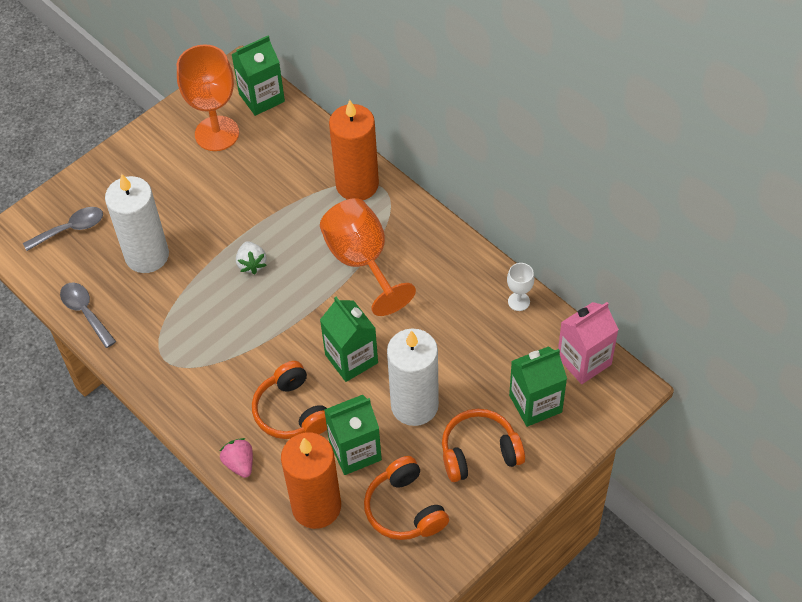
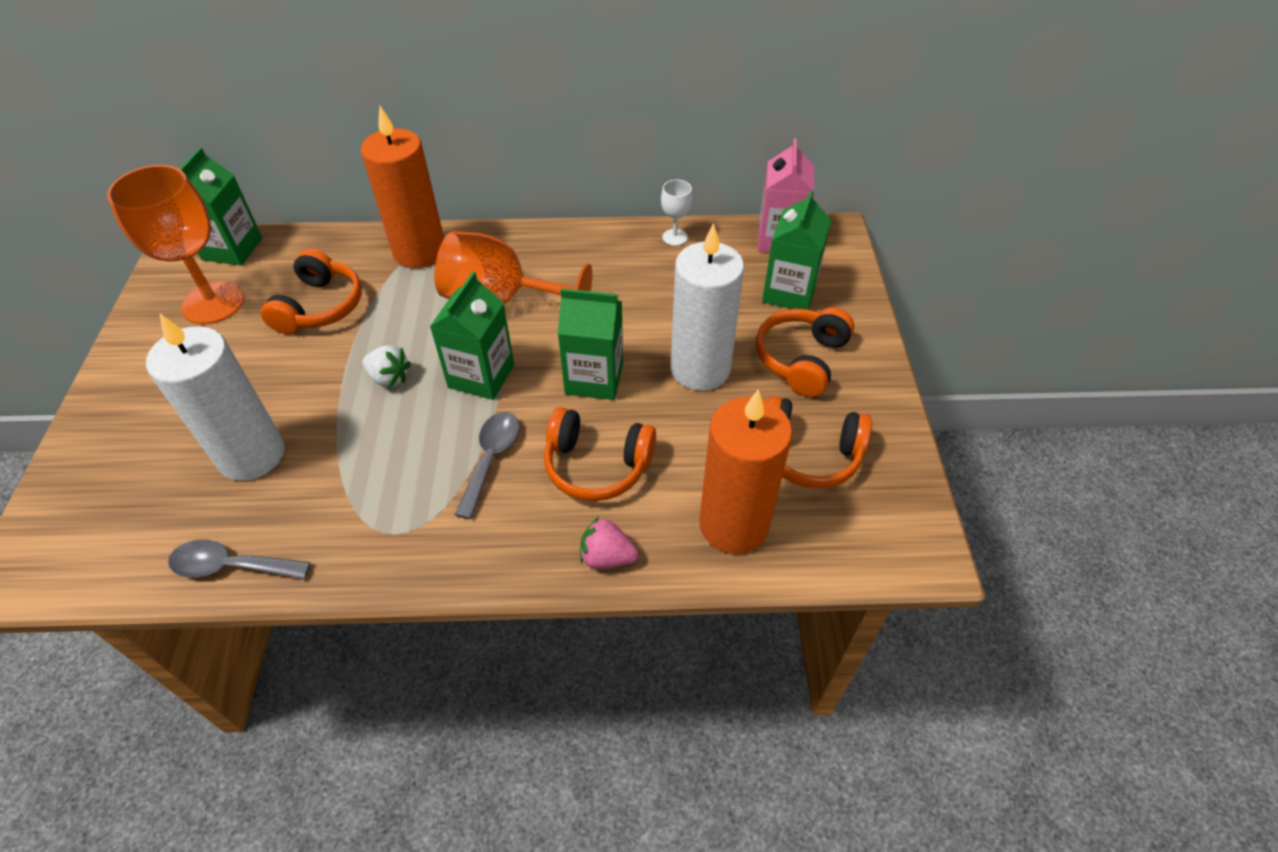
camera: 50 degrees left, 5 degrees down
grey spoon [23,207,103,251] -> grey spoon moved to [455,412,519,519]
green carton [324,395,382,475] -> green carton moved to [430,272,514,400]
none -> orange headphones [261,249,362,334]

